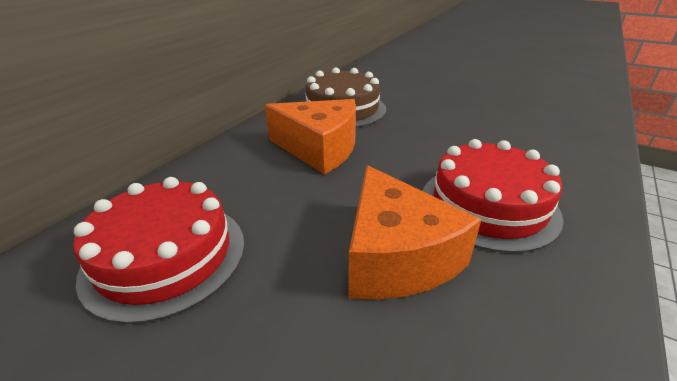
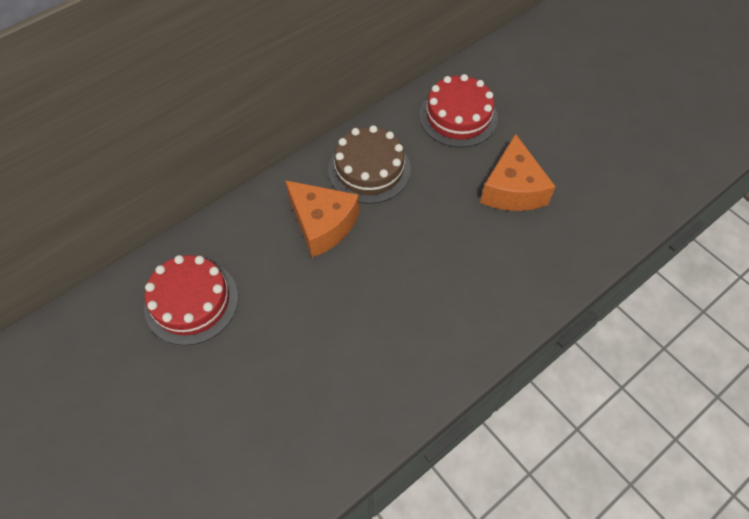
camera: 20 degrees right, 25 degrees up
orange cheese [348,165,481,300] -> orange cheese moved to [480,133,556,211]
red cake [423,139,563,253] -> red cake moved to [419,74,498,148]

